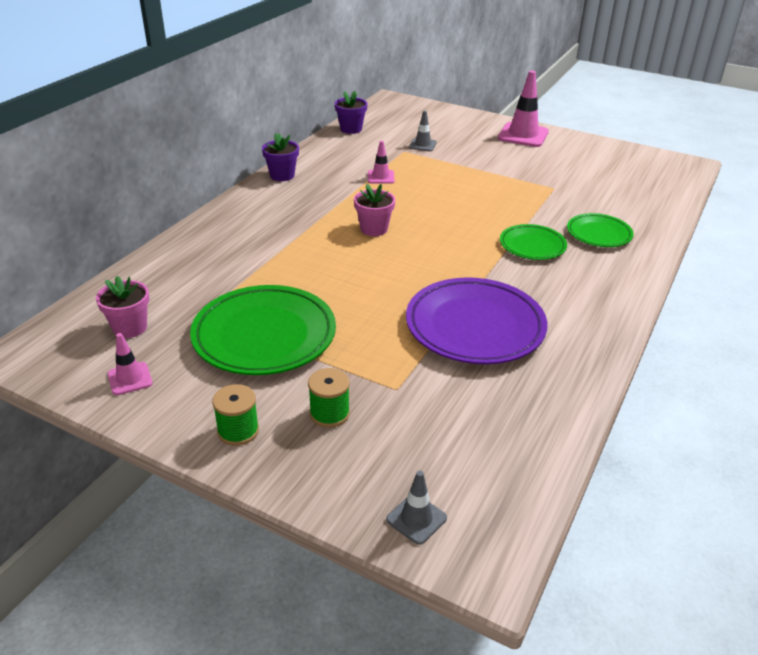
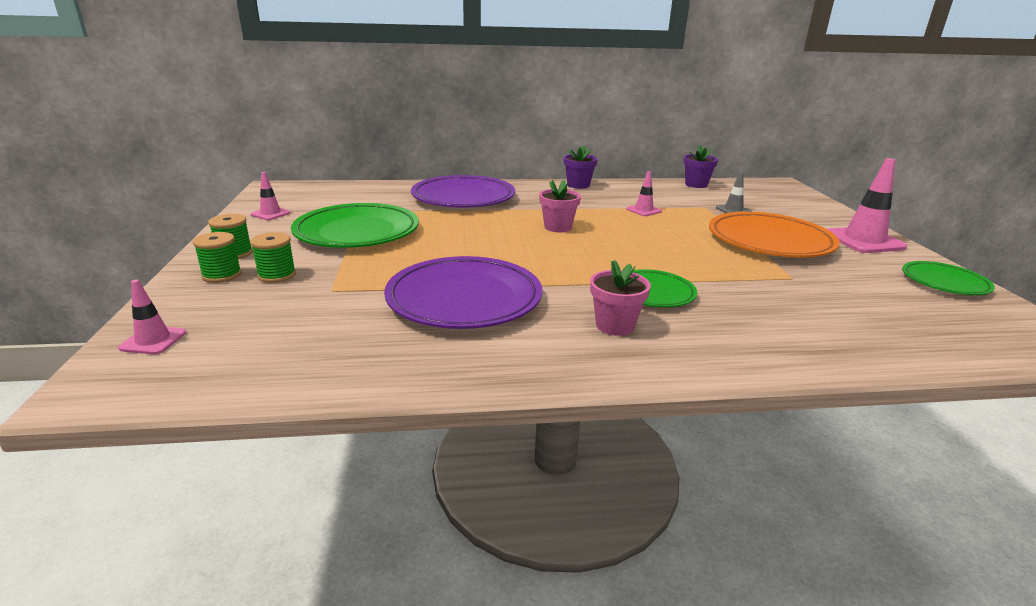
camera: 55 degrees right, 10 degrees down
pink flower pot [96,276,149,338] -> pink flower pot moved to [590,260,651,336]
grey traffic cone [386,471,447,545] -> pink traffic cone [118,279,186,354]
green plate [567,213,634,247] -> green plate moved to [902,261,995,295]
none -> green spool [193,232,242,283]
none -> purple plate [411,175,515,207]
none -> orange plate [709,212,840,257]

